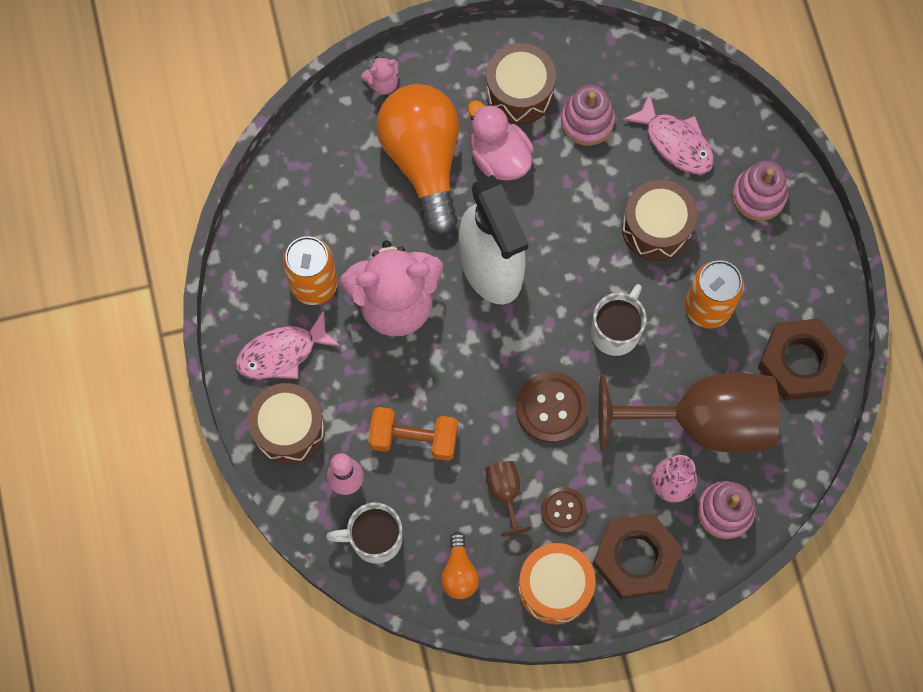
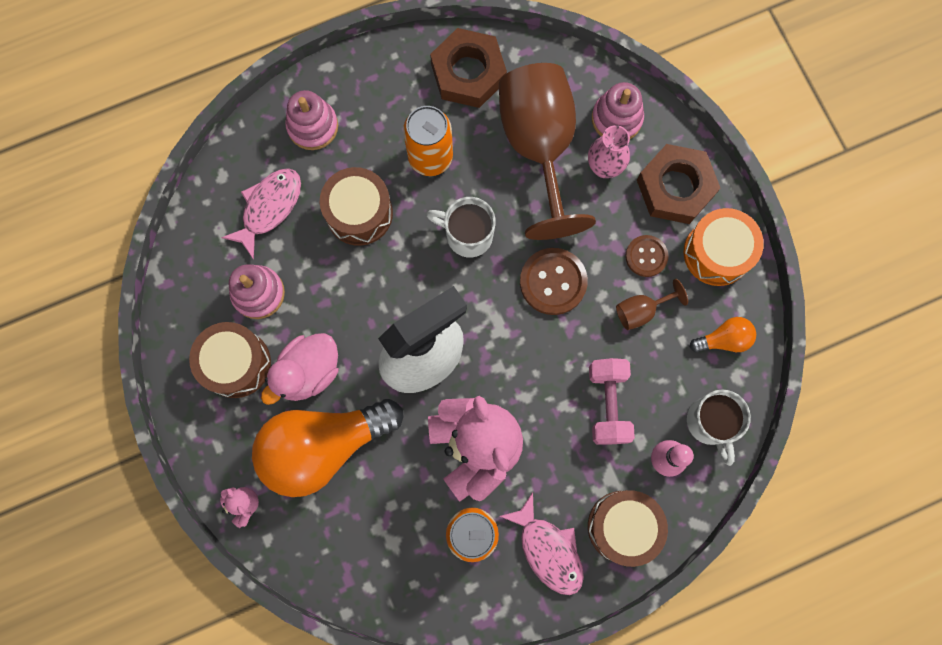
camera: 100 degrees left, 5 degrees up
orange dumbbell [368,407,458,461] -> pink dumbbell [589,358,635,444]

